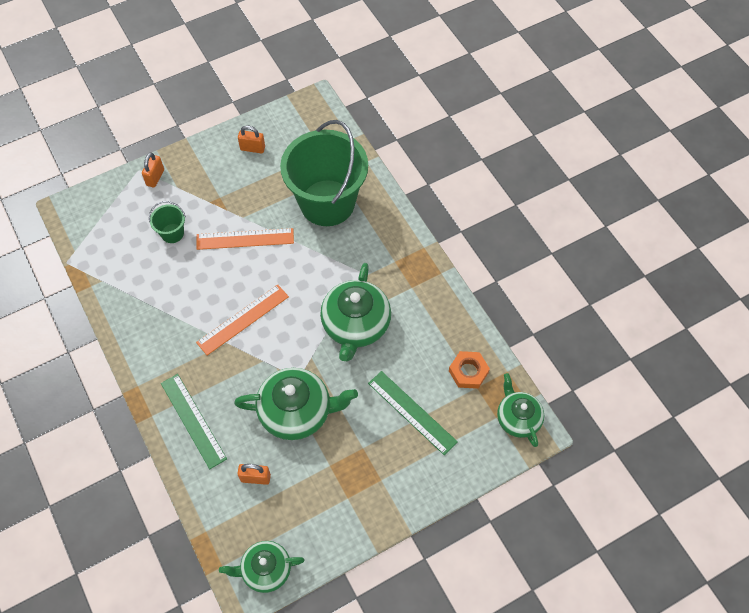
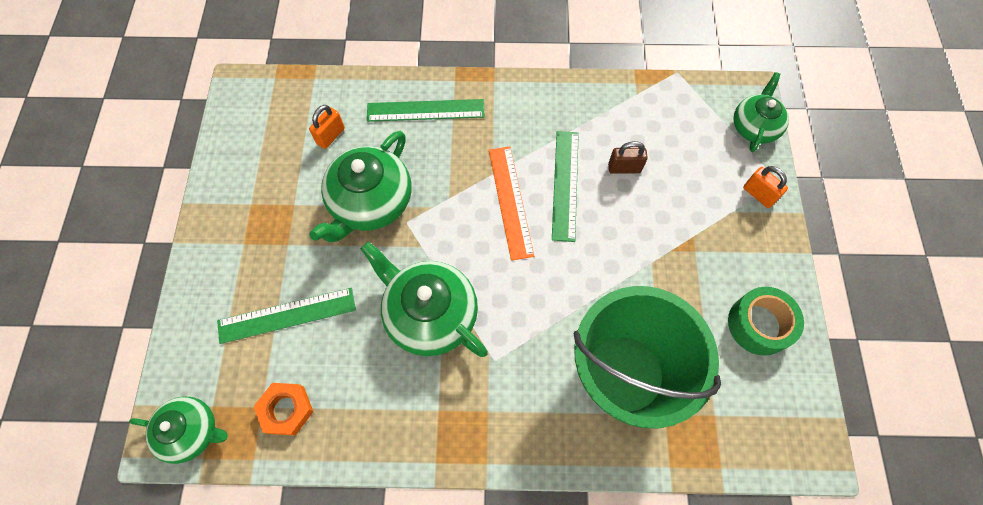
camera: 120 degrees right, 5 degrees up
green bucket [149,201,186,243] -> none
orange ruler [196,228,294,250] -> none
green teapot [219,541,305,593] -> green teapot moved to [734,72,789,152]
orange padlock [238,126,265,154] -> green tape [728,287,804,356]
none -> green ruler [552,131,579,242]
none -> brown padlock [608,141,648,174]

